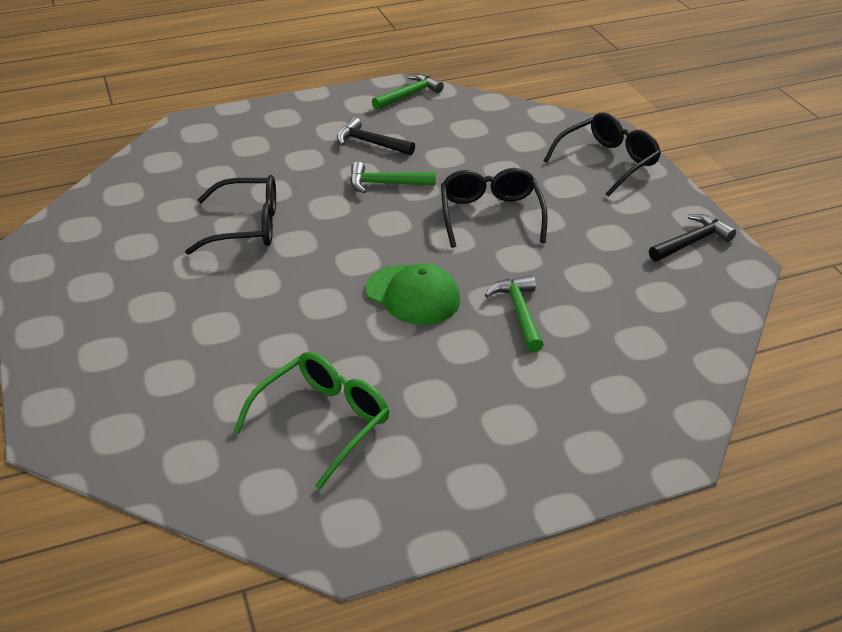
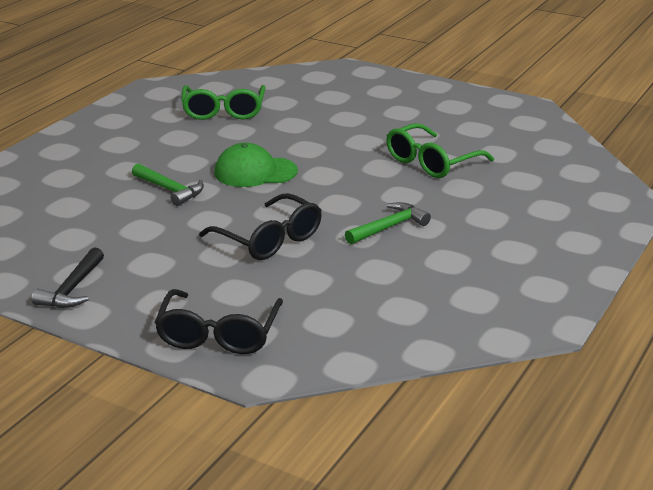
camera: 140 degrees right, 10 degrees down
black glasses [185,175,276,255] -> green glasses [386,123,494,178]
black hammer [337,117,415,155] -> none
green hammer [372,74,444,110] -> none

